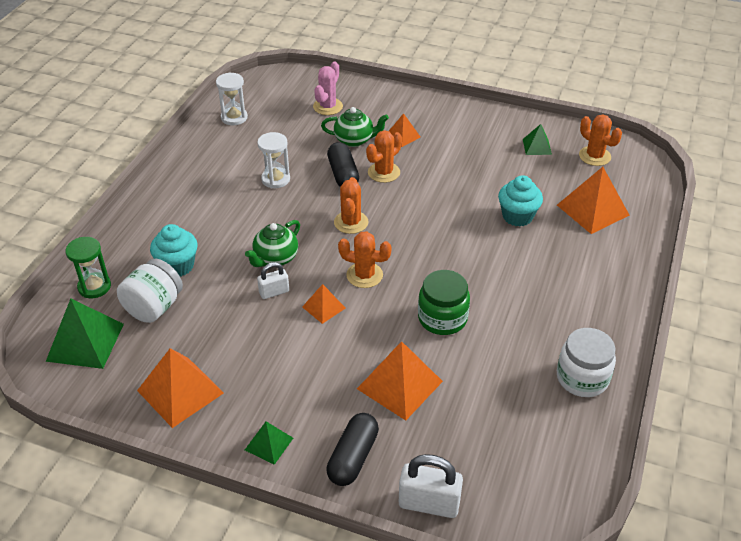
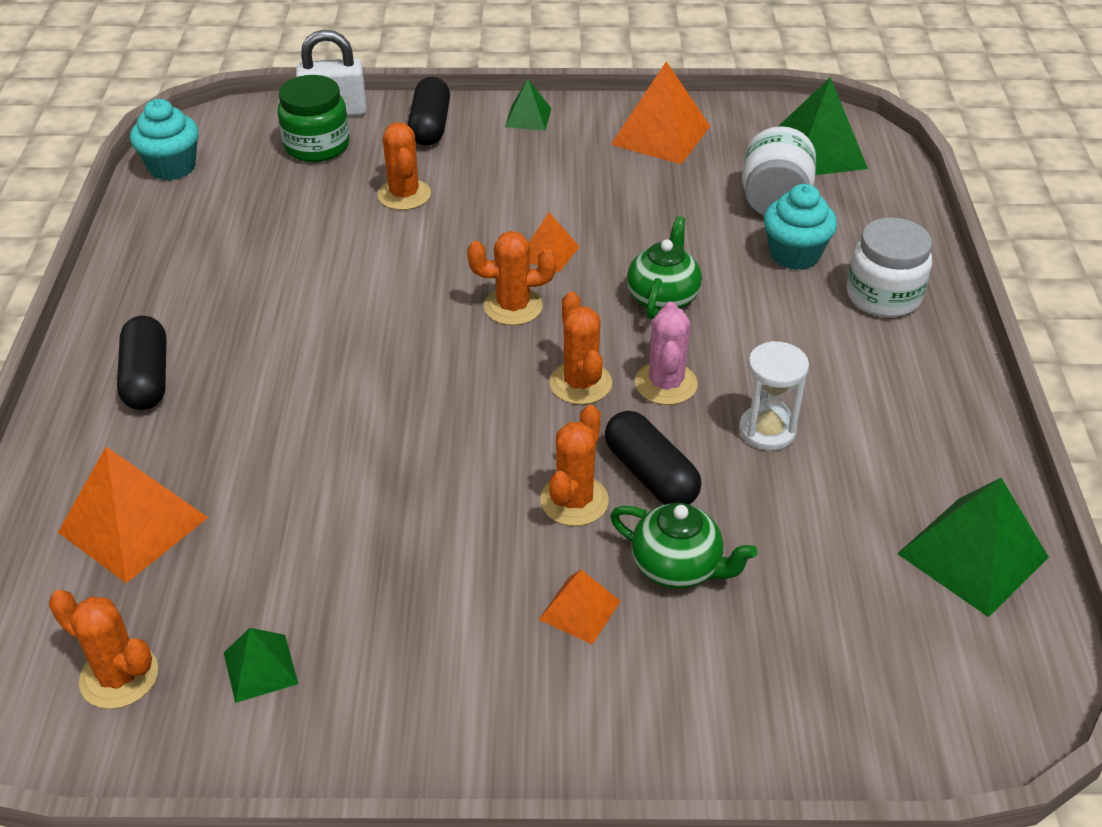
camera: 160 degrees right, 0 degrees up
green hourglass [65,237,111,298] -> none
white hourglass [216,72,248,125] -> green pyramid [897,478,1049,617]
white padlock [257,262,289,299] -> none
pink cactus [313,61,343,115] -> pink cactus moved to [635,302,698,405]
green teapot [321,107,389,147] -> green teapot turned 135 degrees counterclockwise [610,503,757,589]
orange pyramid [357,341,443,420] -> orange cactus [377,122,431,210]
green jar [418,270,470,335] -> green jar moved to [278,75,350,162]
turquoise cupcake [498,175,543,227] -> turquoise cupcake moved to [130,99,199,181]
white jar [557,328,616,397] -> white jar moved to [847,217,932,317]
none -> black capsule [117,316,166,410]

